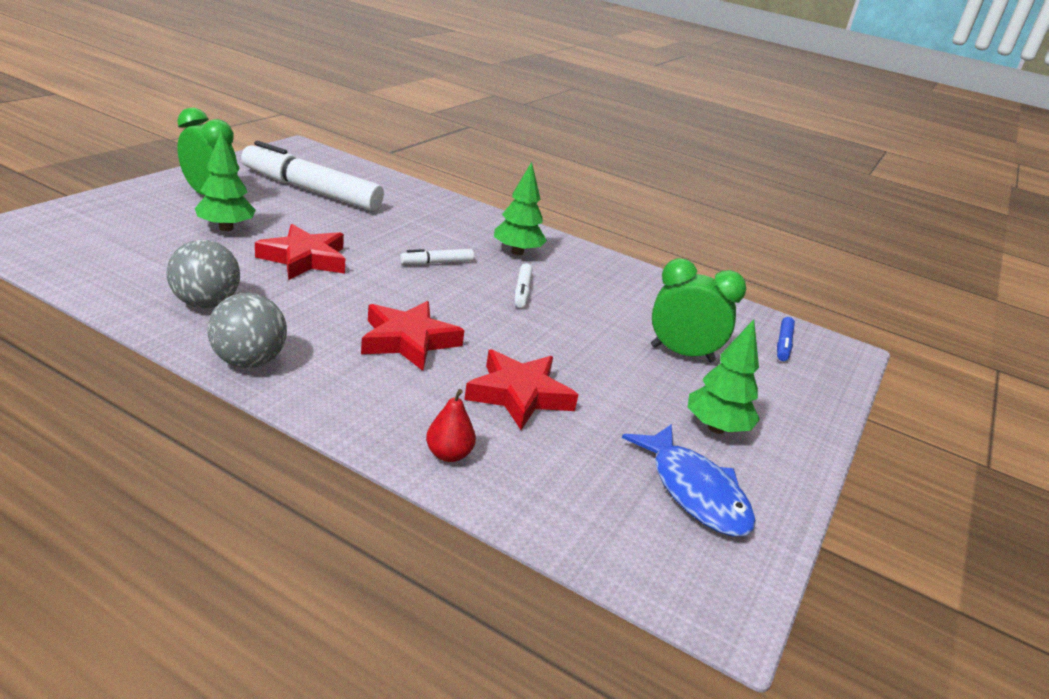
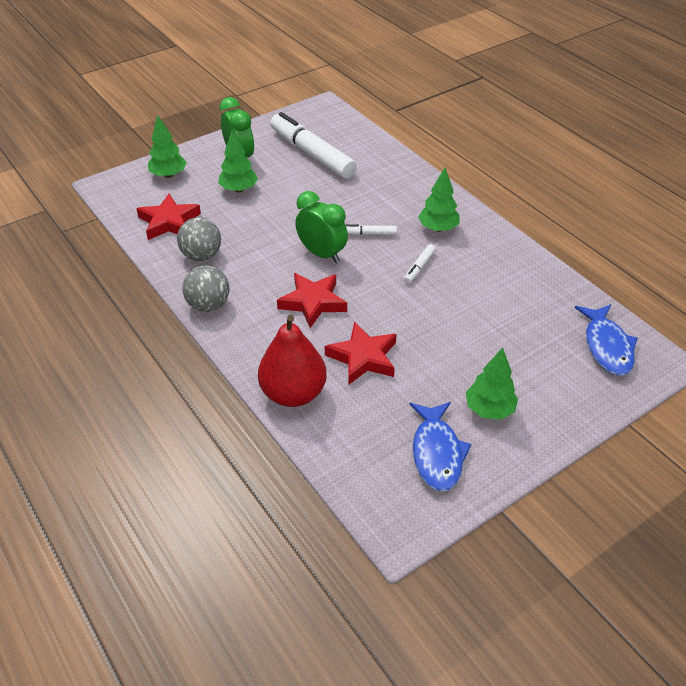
camera: 30 degrees right, 15 degrees up
red star [255,224,345,280] -> red star moved to [137,194,201,240]
red pear [426,389,476,462] -> red pear [258,315,327,407], size x2.21
green clock [651,258,746,362] -> green clock moved to [295,191,348,263]
blue marker [777,317,795,361] -> blue fish [575,304,638,376]
none -> green tree [148,115,187,178]

